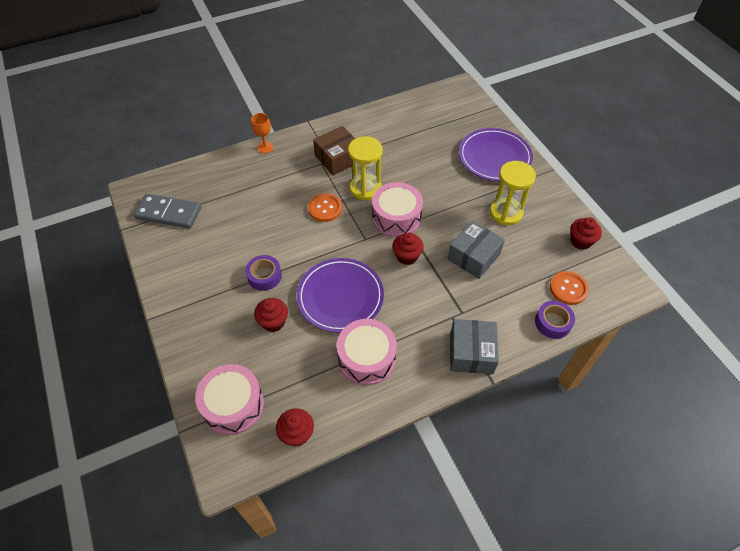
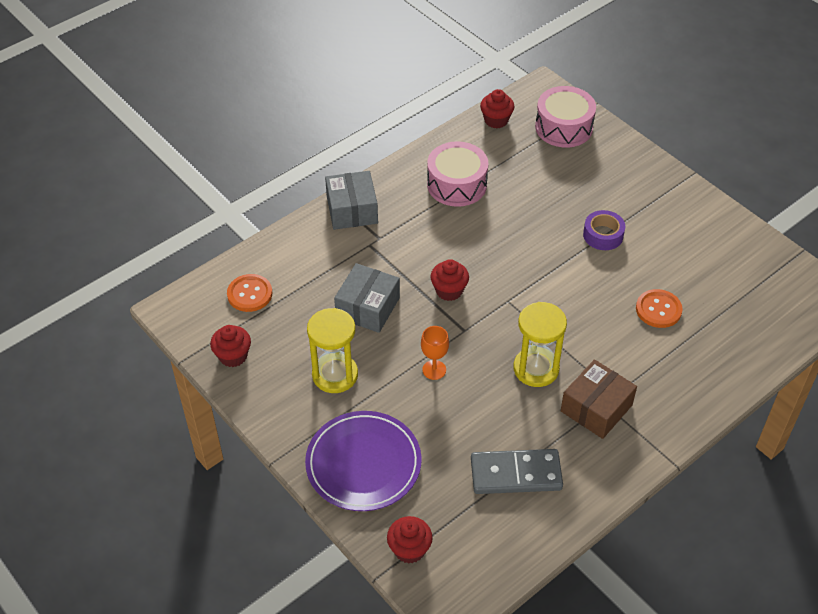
camera: 165 degrees right, 5 degrees down
grey domino [134,194,201,228] -> grey domino moved to [471,449,563,494]
orange goblet [251,113,273,153] -> orange goblet moved to [421,326,449,380]
red cupcake [254,298,288,332] -> red cupcake moved to [387,516,433,564]
purple plate [297,258,384,333] -> none
orange button [308,193,342,222] -> orange button moved to [636,289,683,328]
pink drum [372,182,423,237] -> none
purple tape [535,301,575,339] -> none

